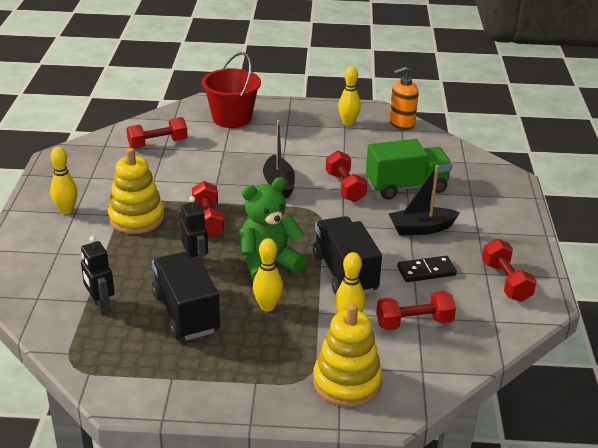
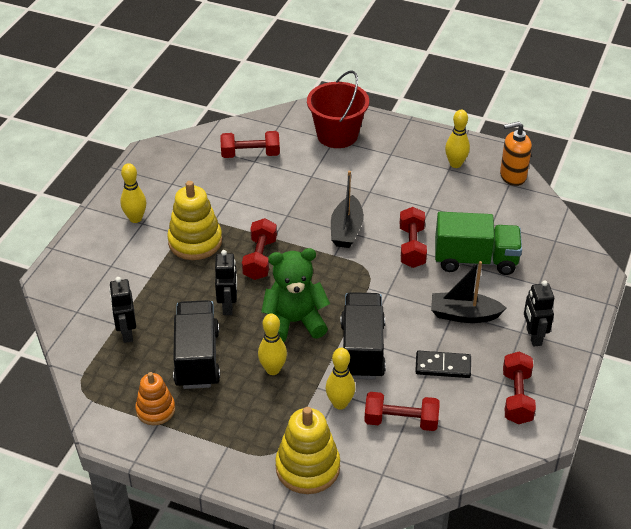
camera: 20 degrees right, 10 degrees up
none -> orange stacking toy [135,372,175,425]
none -> black robot [524,280,554,347]

